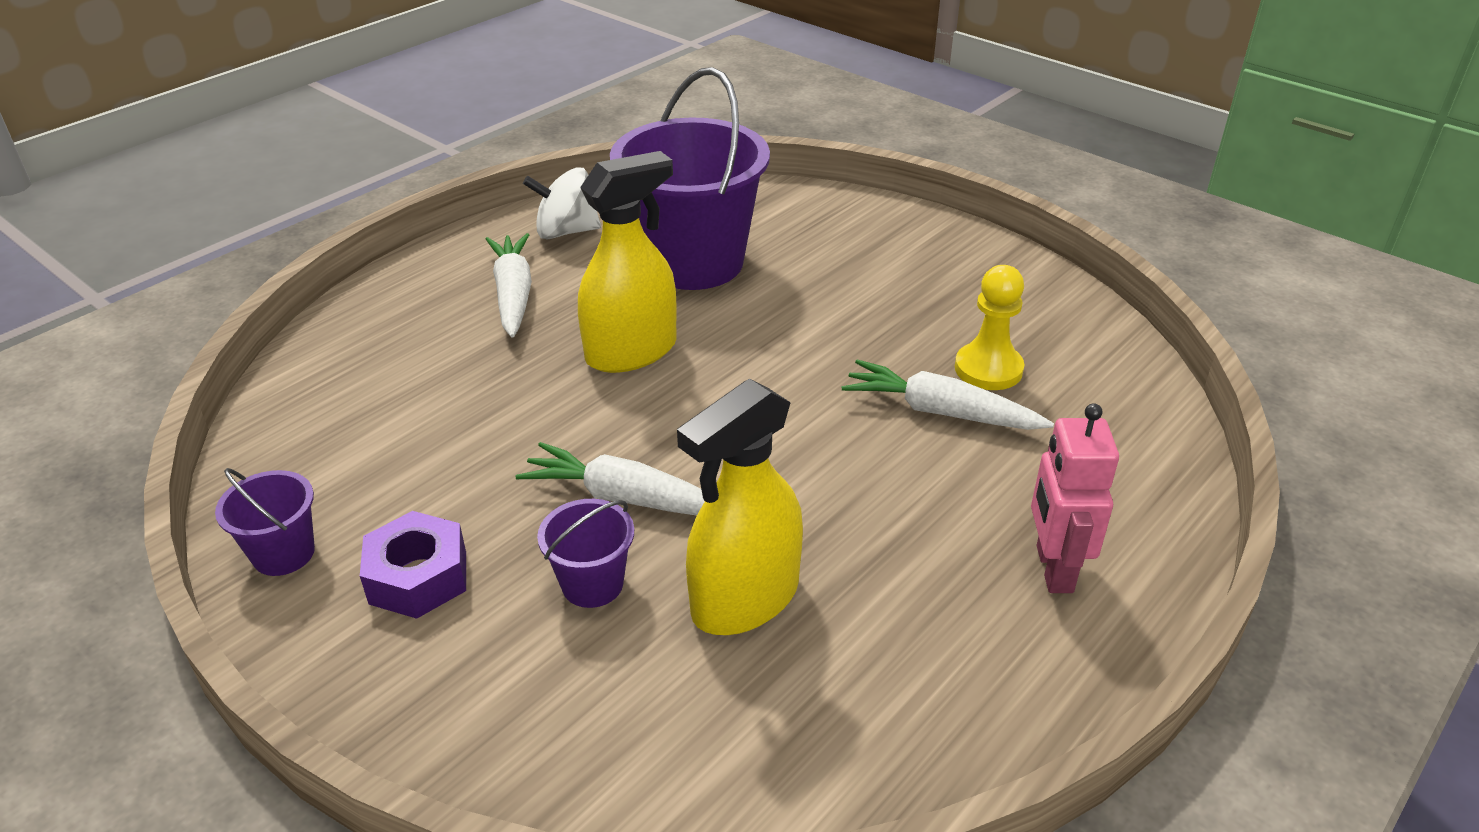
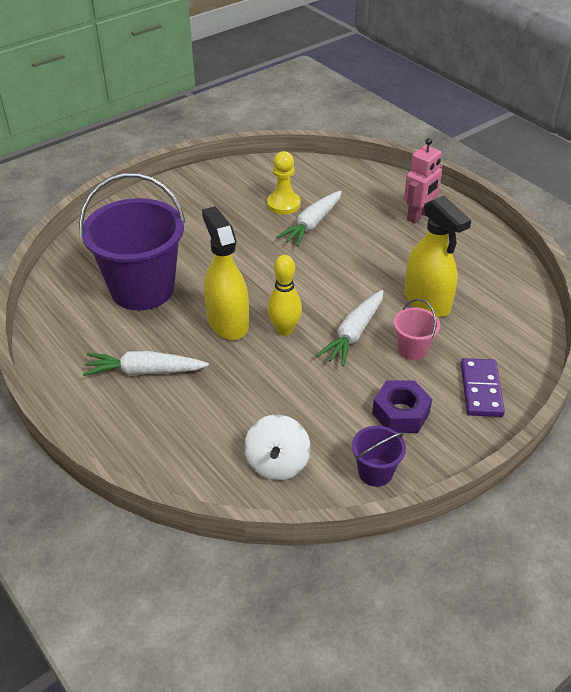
camera: 80 degrees left, 5 degrees up
white spinning top [523,167,601,239] -> white spinning top moved to [244,415,311,480]
purple bucket [537,499,634,608] -> pink bucket [393,299,440,360]
pink robot [1031,403,1119,593] -> pink robot turned 60 degrees counterclockwise [404,138,443,224]
none -> yellow bowling pin [267,255,302,336]
none -> purple domino [461,358,505,417]

